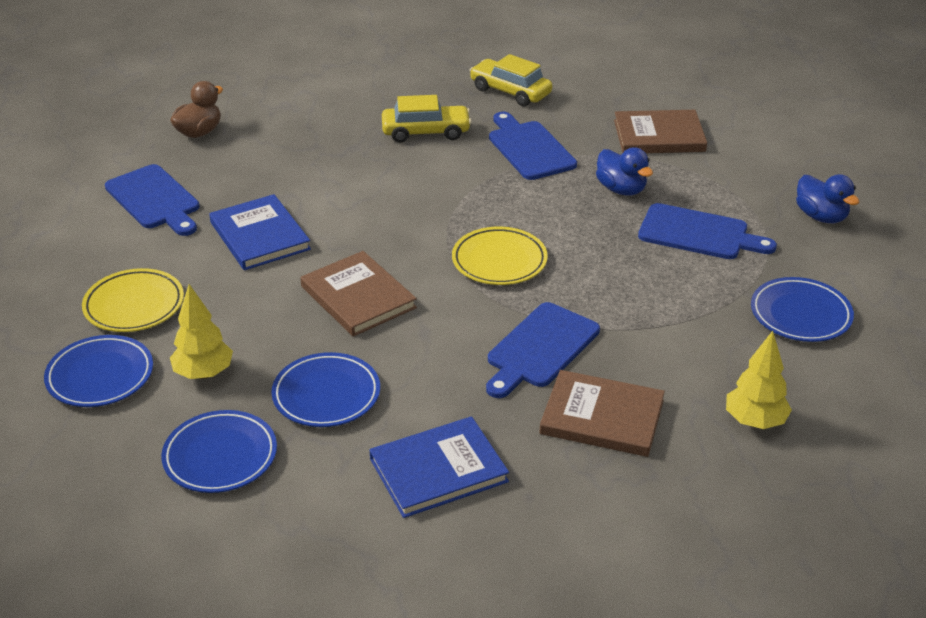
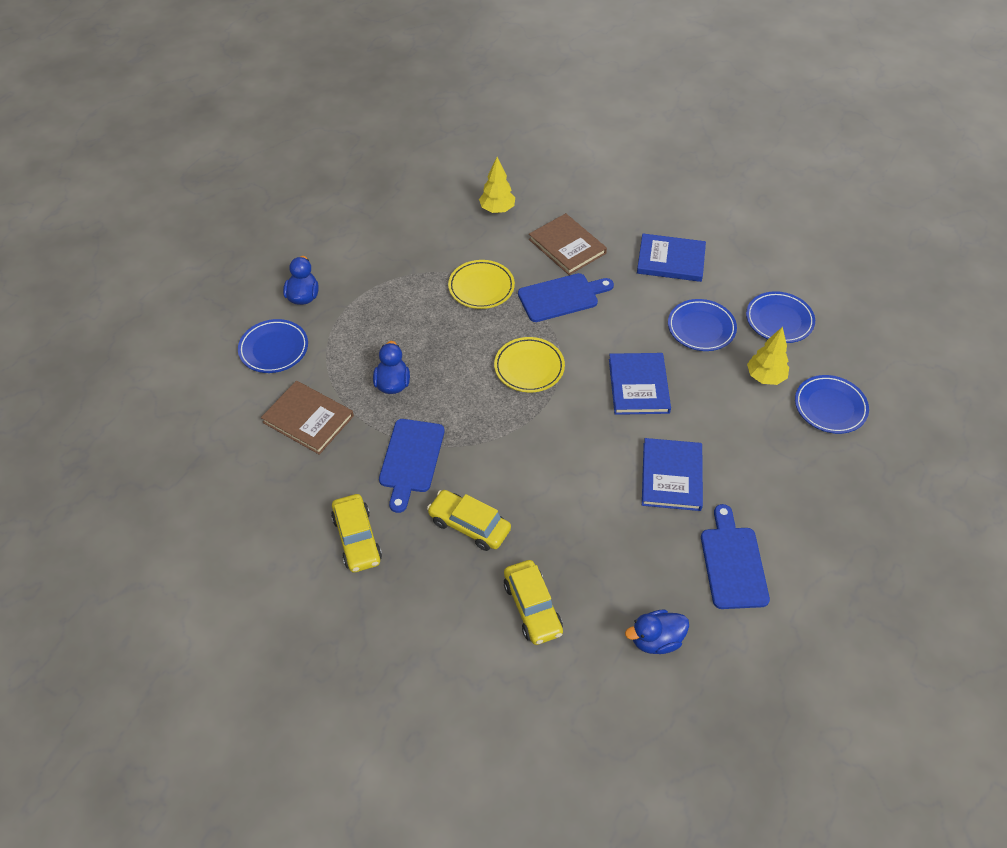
camera: 145 degrees left, 15 degrees up
yellow plate [82,268,184,332] -> yellow plate moved to [448,260,515,309]
brown duck [170,81,223,138] -> blue duck [625,609,689,654]
brown book [300,251,417,337] -> blue book [609,353,671,415]
blue cutting board [638,203,777,259] -> none
blue plate [751,277,854,342] -> blue plate moved to [238,319,308,373]
none -> yellow car [504,560,563,645]

